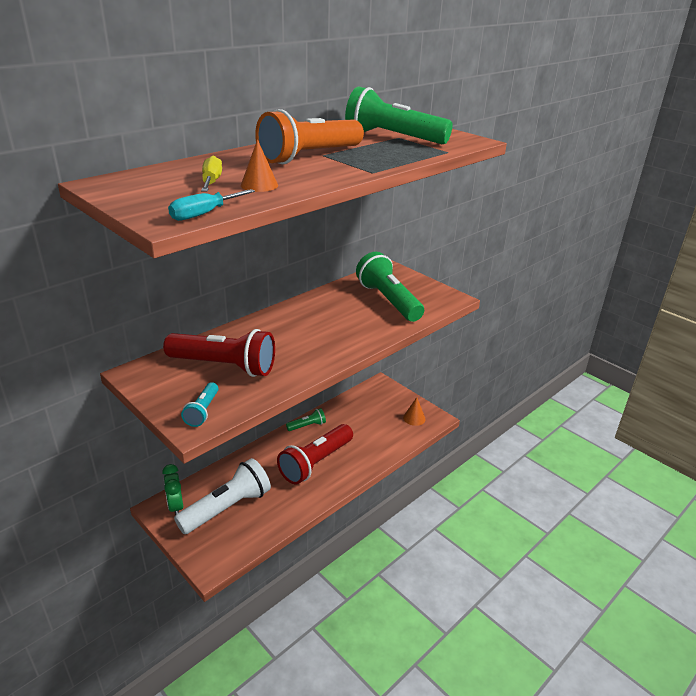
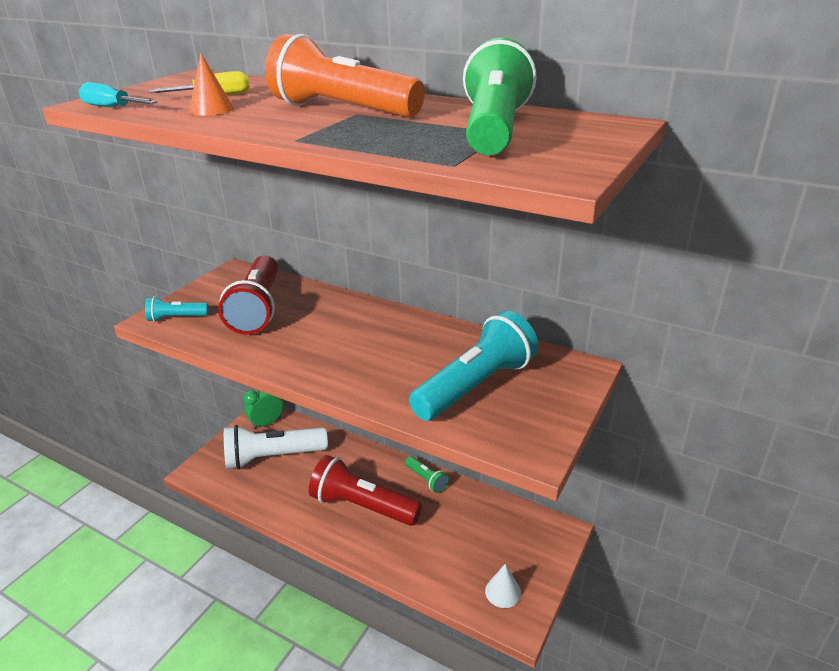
camera: 75 degrees right, 0 degrees up
white flashlight [174,458,271,534] -> white flashlight turned 135 degrees clockwise [224,425,328,470]
green flashlight [356,252,424,322] -> turquoise flashlight [409,311,538,421]
orange cone [403,397,426,426] -> white cone [485,564,521,608]

